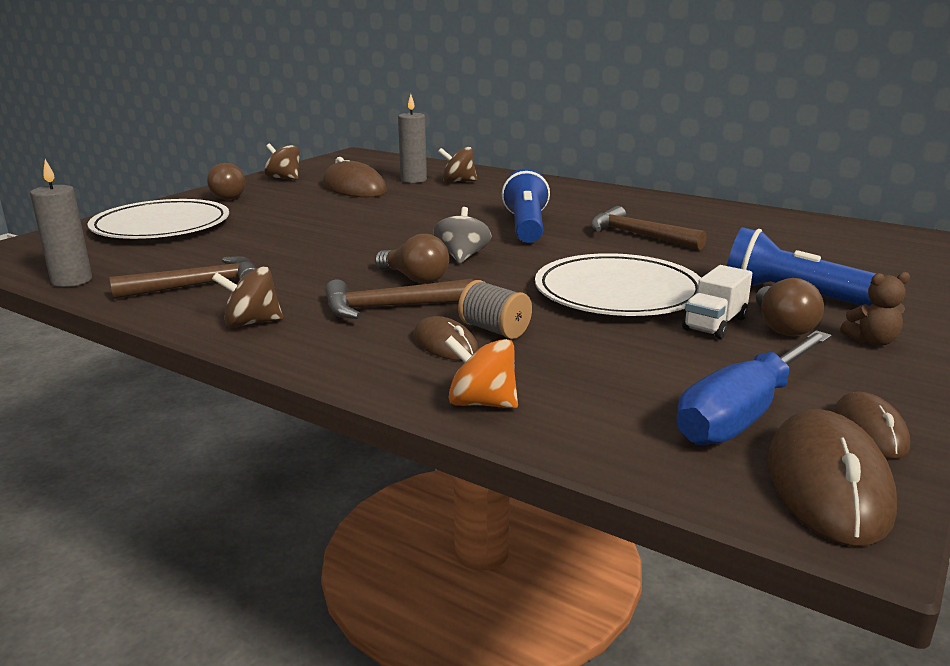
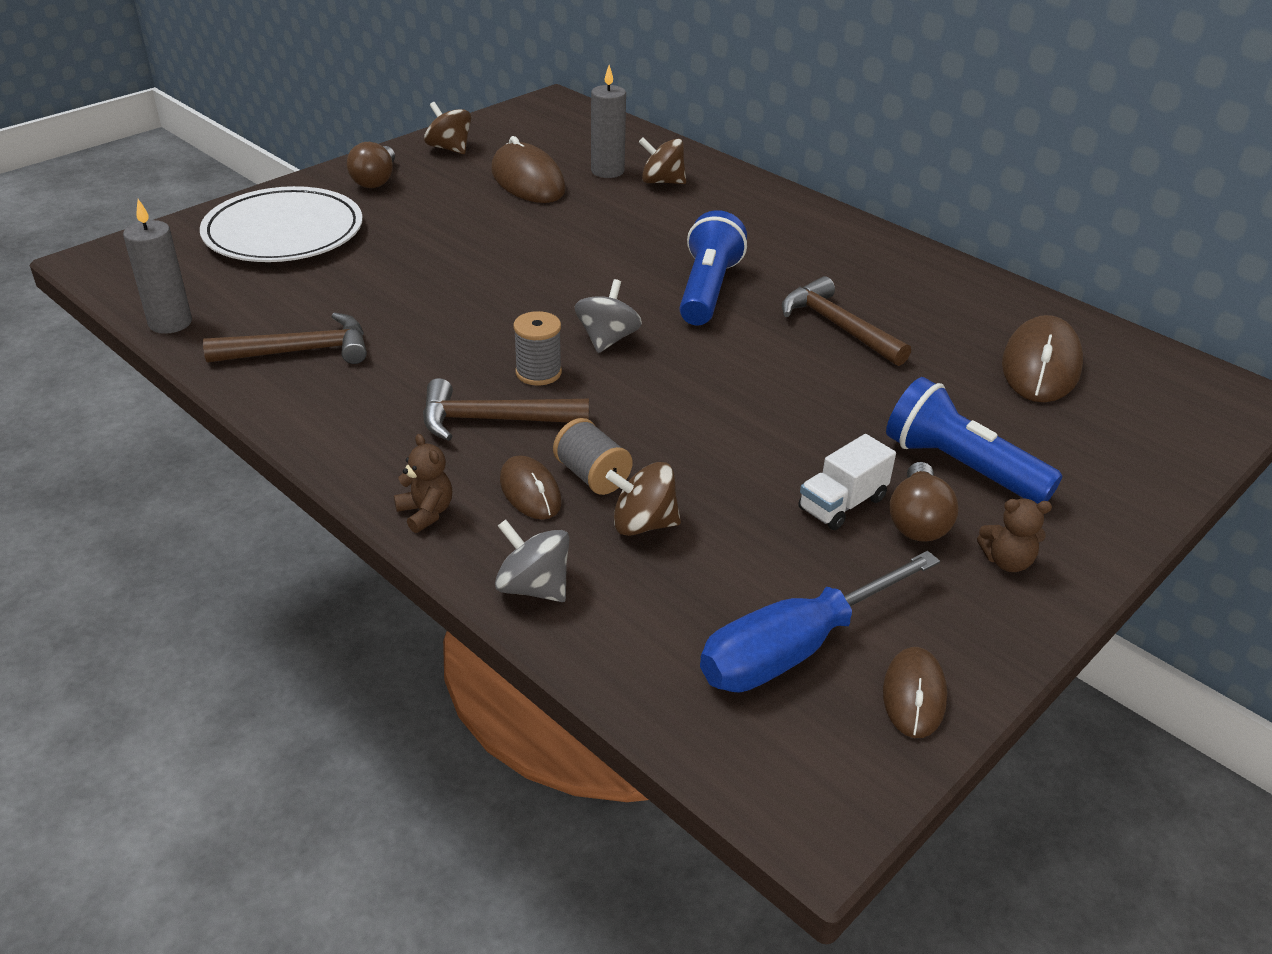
camera: 10 degrees right, 15 degrees up
brown spinning top [212,266,283,328] -> brown spinning top moved to [605,462,681,536]
brown light bulb [375,234,449,284] -> grey spool [513,311,562,385]
orange spinning top [444,335,518,408] -> grey spinning top [495,520,570,602]
white plate [535,253,701,316] -> none
brown mouse [768,409,897,546] -> brown mouse moved to [1002,315,1083,402]
none -> brown teddy bear [394,434,452,533]

